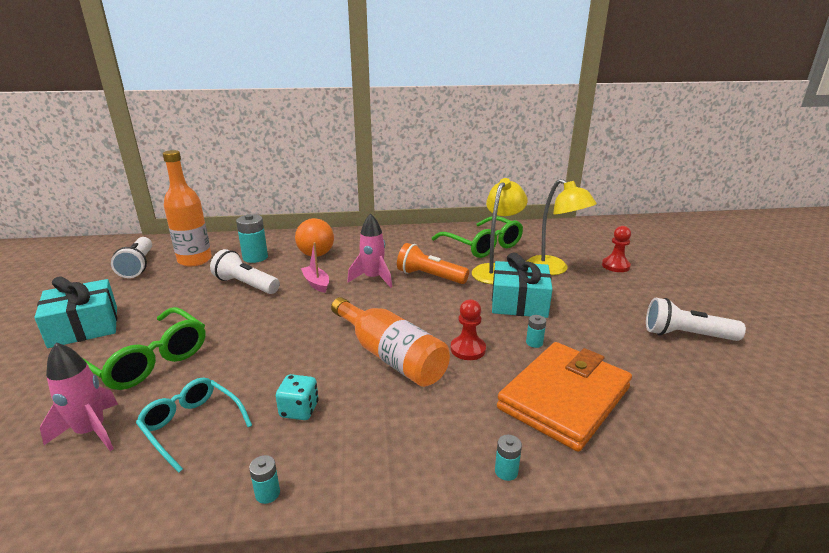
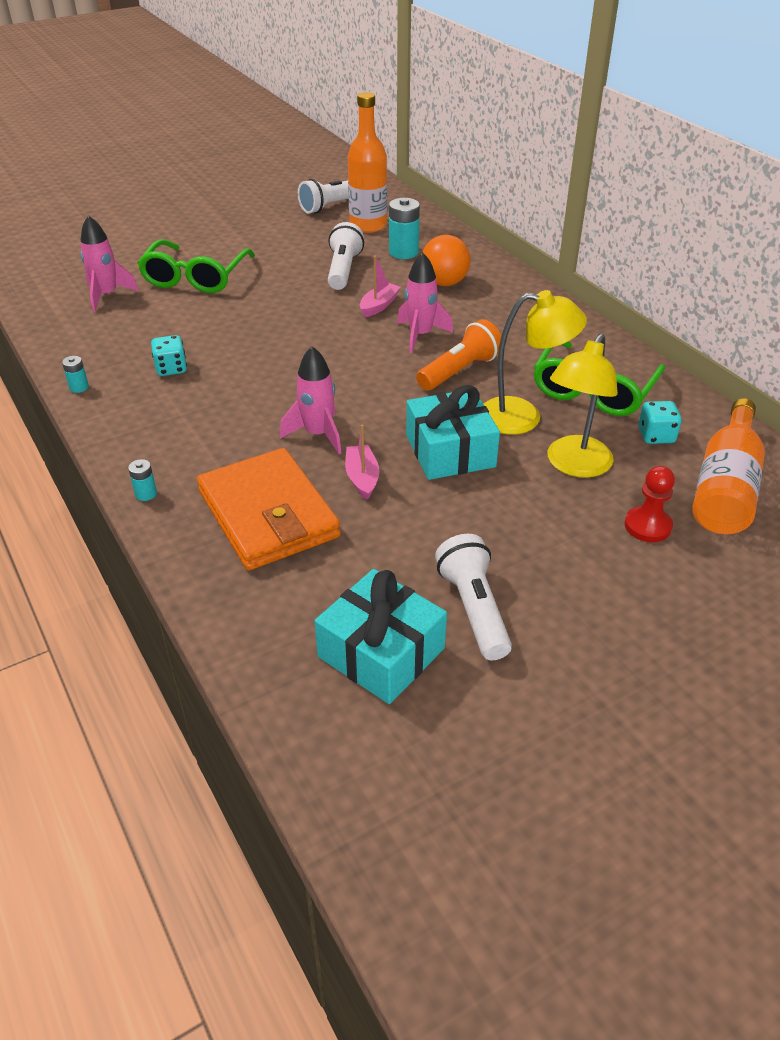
camera: 65 degrees right, 15 degrees up
turquoise gift [34,276,117,348] -> turquoise gift moved to [315,569,447,704]
turquoise glasses [136,378,252,473] -> none
orange bottle [331,297,450,387] -> orange bottle moved to [692,398,765,535]
orange flashlight [397,243,469,284] -> orange flashlight turned 45 degrees clockwise [416,319,501,391]
red pawn [451,299,486,360] -> pink rocket [280,346,342,454]
orange wallet [497,342,632,452] -> orange wallet turned 45 degrees clockwise [197,448,341,570]
turquoise battery [526,315,546,348] -> pink boat [345,424,379,500]
none -> turquoise dice [638,401,682,444]

